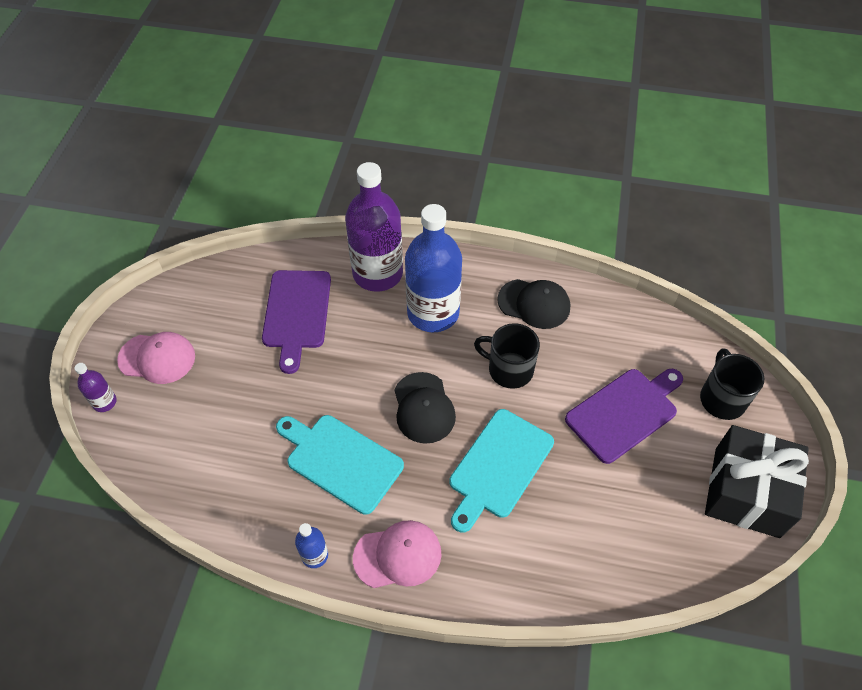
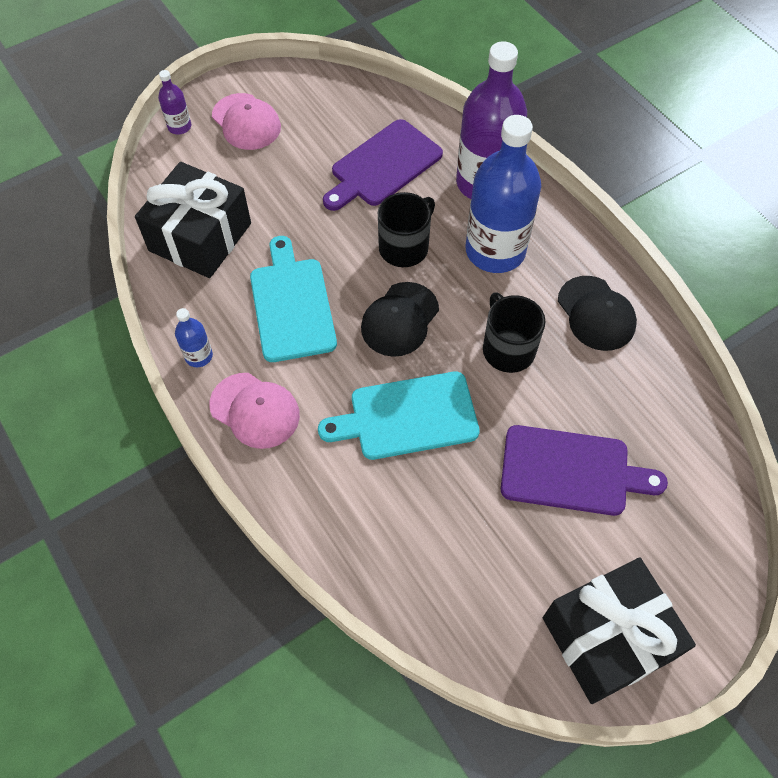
camera: 45 degrees right, 5 degrees up
black mug [700,349,764,420] -> black mug moved to [378,192,435,267]
none -> black gift [135,162,251,278]

